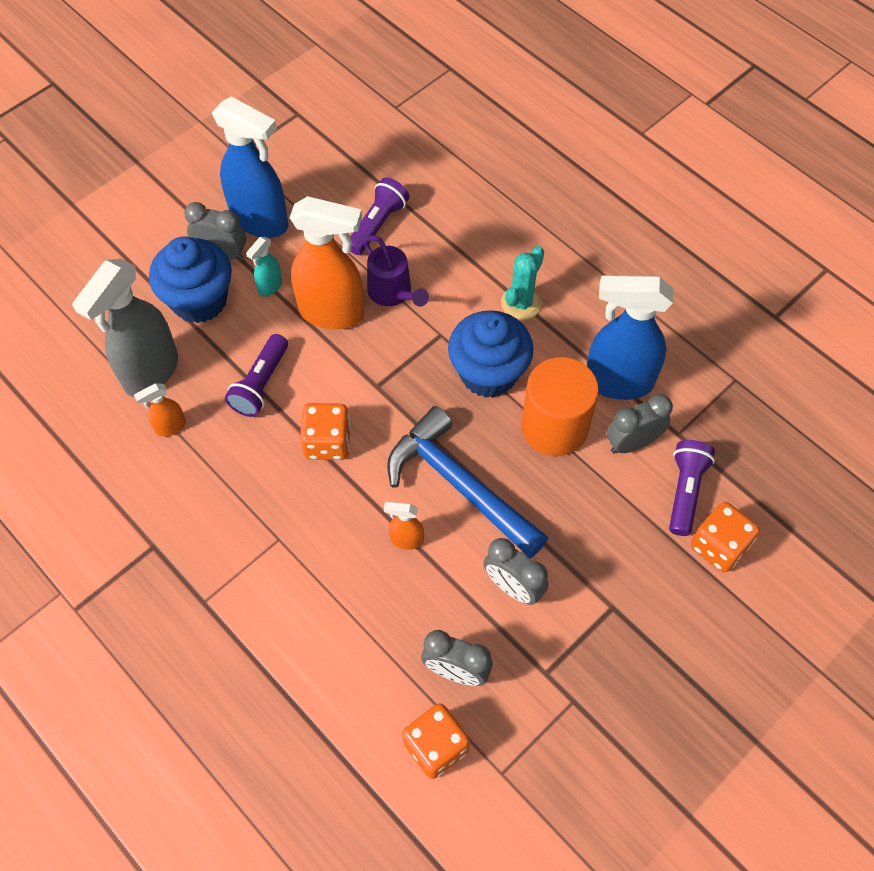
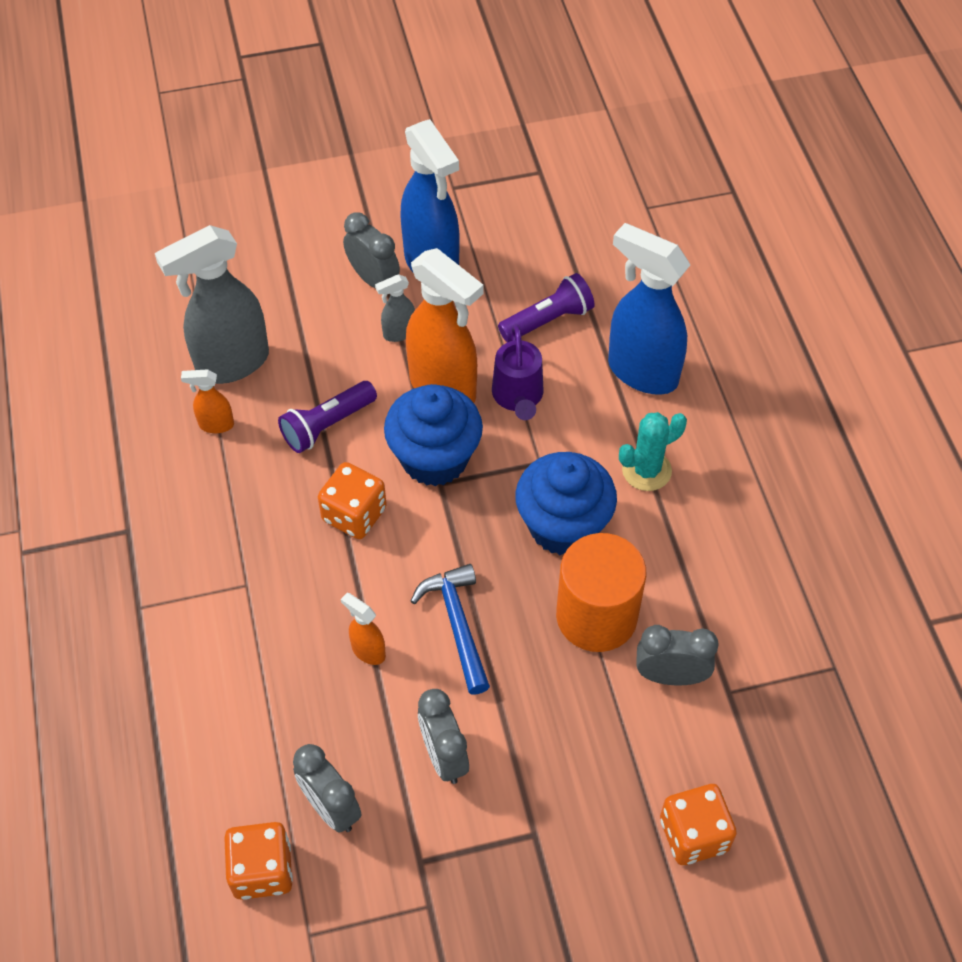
camera: 30 degrees right, 5 degrees down
blue cupcake [149,236,232,323] -> blue cupcake moved to [384,384,483,486]
turquoise spray bottle [246,237,282,297] -> grey spray bottle [375,274,415,342]
blue hammer [387,406,549,559] -> blue hammer [411,564,490,695], size x0.63
blue spray bottle [587,275,673,400] -> blue spray bottle moved to [608,223,690,395]
purple flashlight [669,440,715,536] -> none

